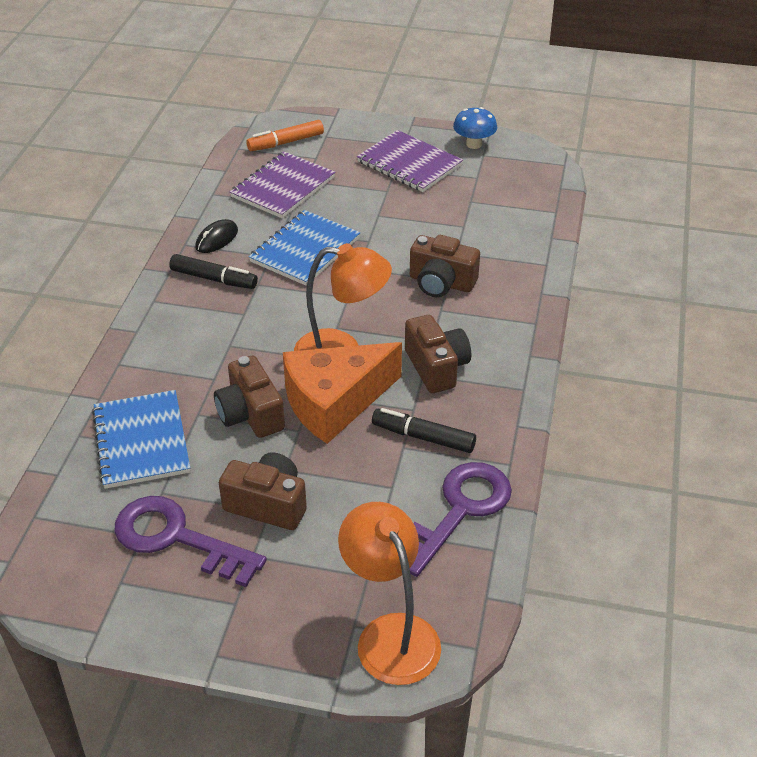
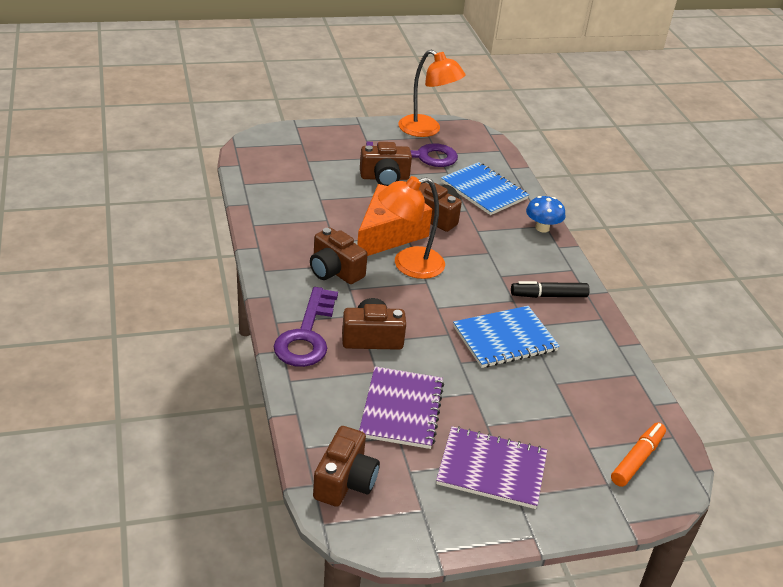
camera: 150 degrees right, 5 degrees down
black mouse [195,219,238,253] -> none
purple notebook [230,152,335,218] -> purple notebook moved to [359,367,444,449]
blue notebook [248,210,360,285] -> blue notebook turned 60 degrees clockwise [453,306,560,368]
orange lamp [338,502,441,685] -> orange lamp moved to [398,50,466,137]
black marker [372,408,476,453] -> none
purple key [410,462,512,577] -> purple key moved to [274,287,338,367]
blue mushroom [453,107,497,149] -> blue mushroom moved to [526,196,565,233]
none -> brown camera [313,426,380,507]

